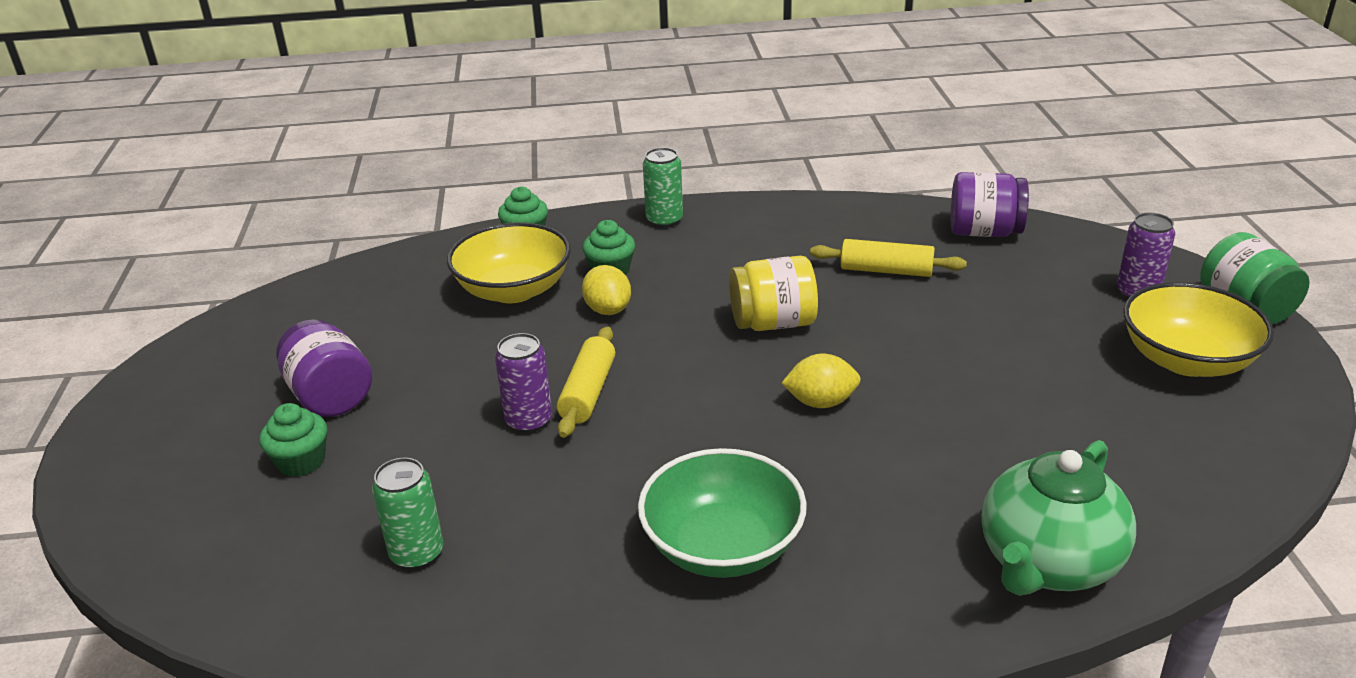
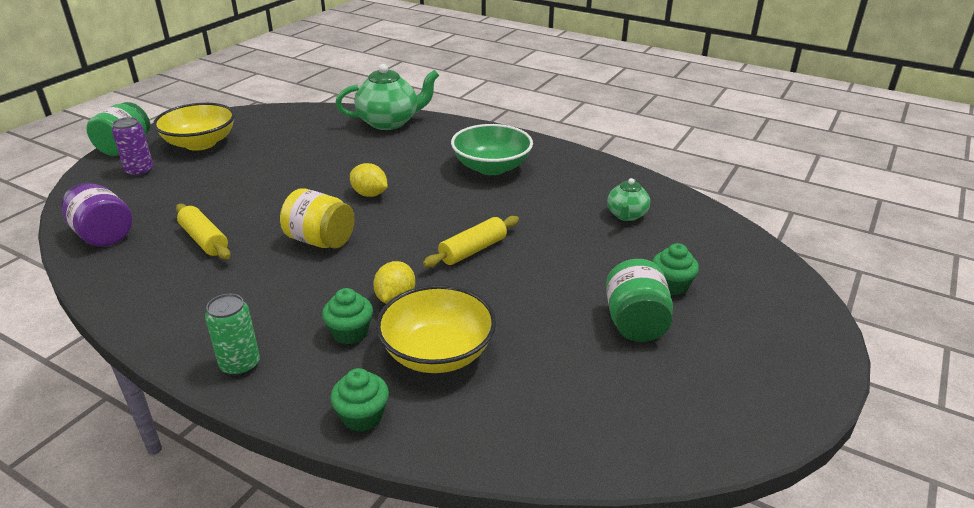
camera: 145 degrees left, 0 degrees up
purple jar [276,319,372,417] -> green jar [606,259,673,342]
green can [372,458,443,569] -> green teapot [607,178,650,221]
purple can [495,333,552,433] -> none

